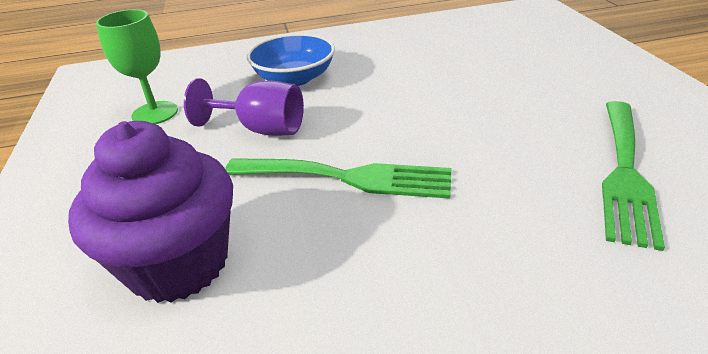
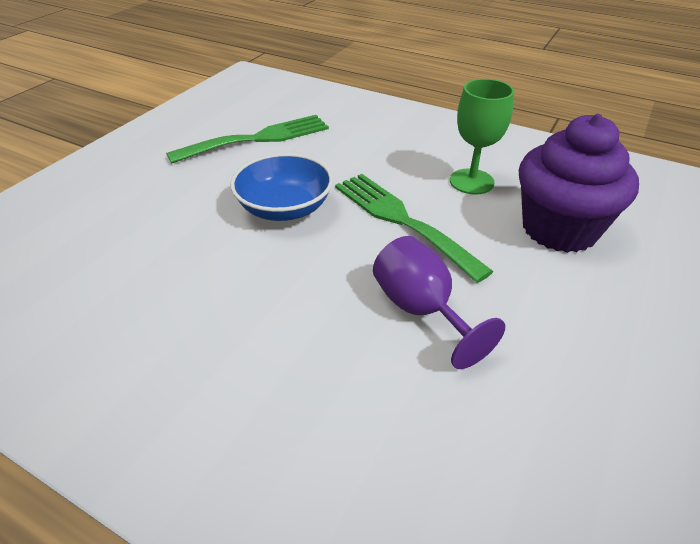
camera: 140 degrees left, 5 degrees up
green goblet [96,9,178,124] -> green goblet moved to [450,79,514,195]
blue bowl [247,33,335,86] -> blue bowl moved to [230,153,333,221]

